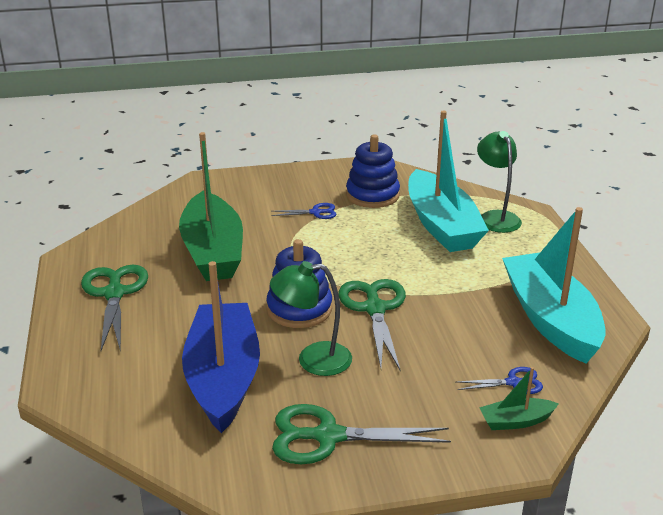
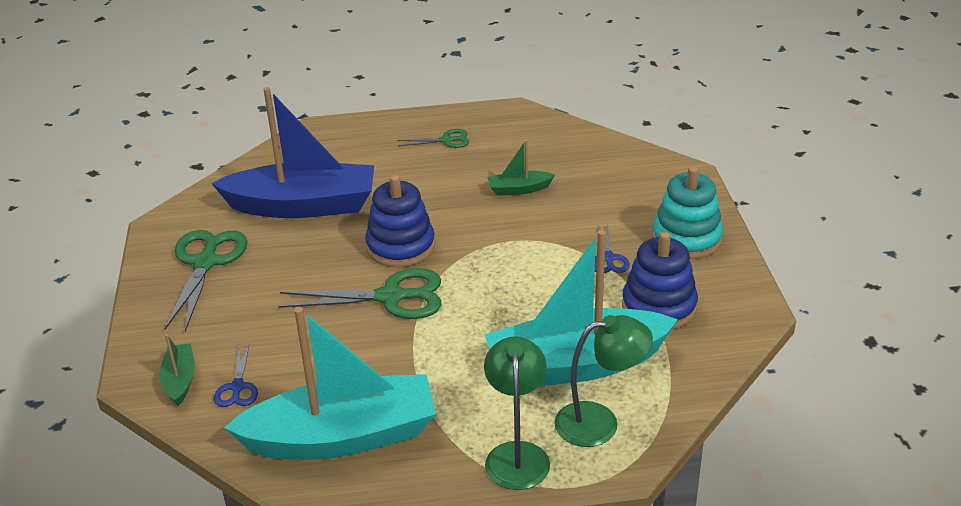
camera: 95 degrees right, 5 degrees up
green scissors [81,265,148,352] -> green scissors [398,129,469,148], size x0.52
green boat [179,132,243,281] -> green boat [487,140,555,196], size x0.42
green lamp [270,261,352,376] -> green lamp moved to [484,336,550,490]
none -> turquoise stacking toy [652,166,723,259]

